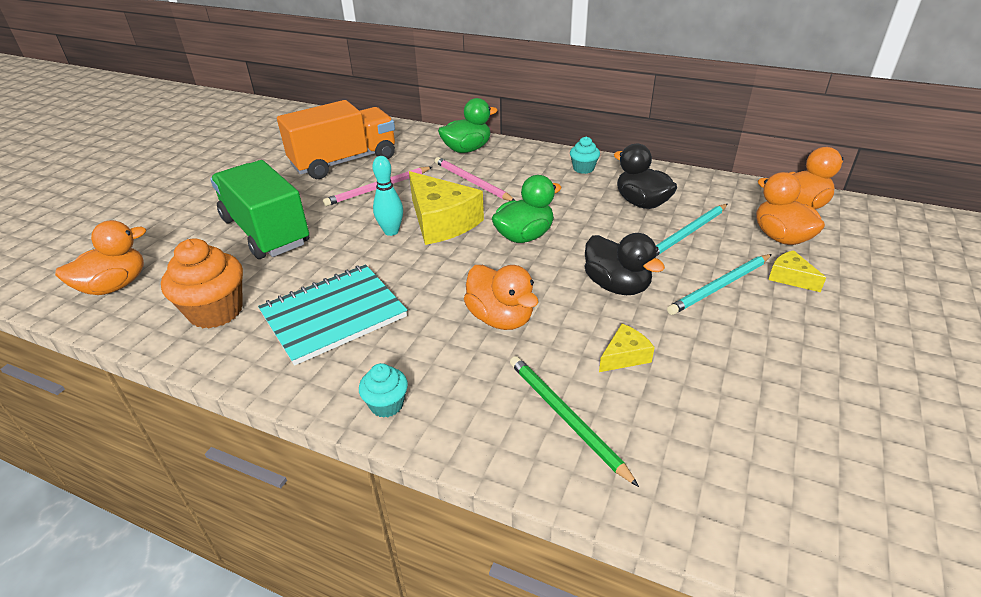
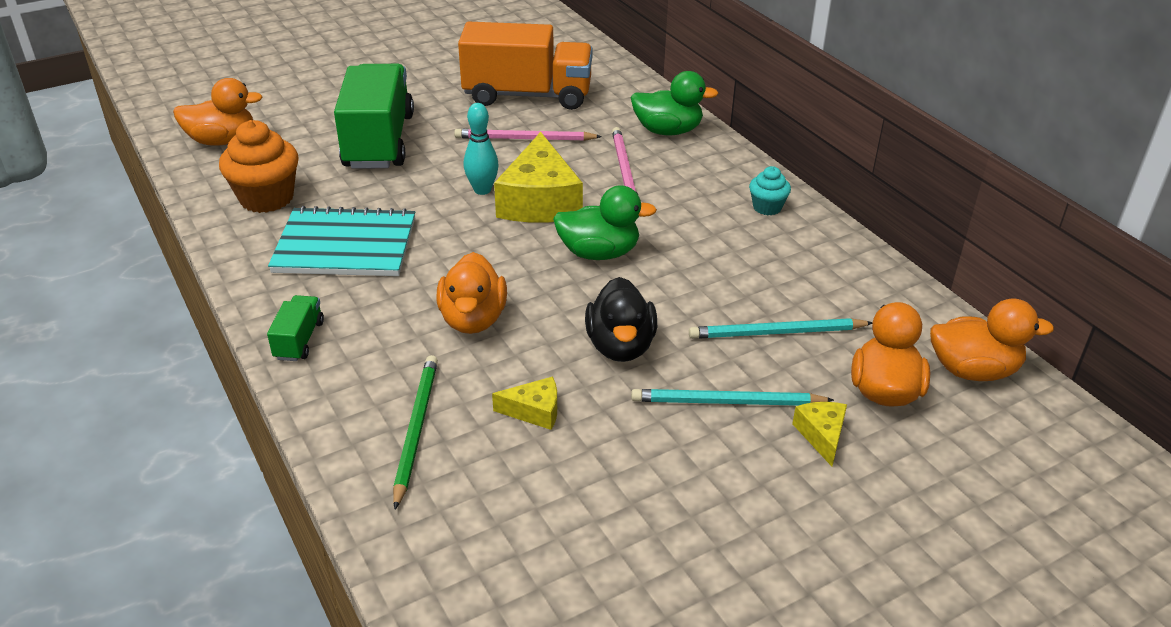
camera: 35 degrees right, 0 degrees up
turquoise cupcake [359,363,408,418] -> green truck [267,295,324,361]
black duck [614,144,677,209] -> none

